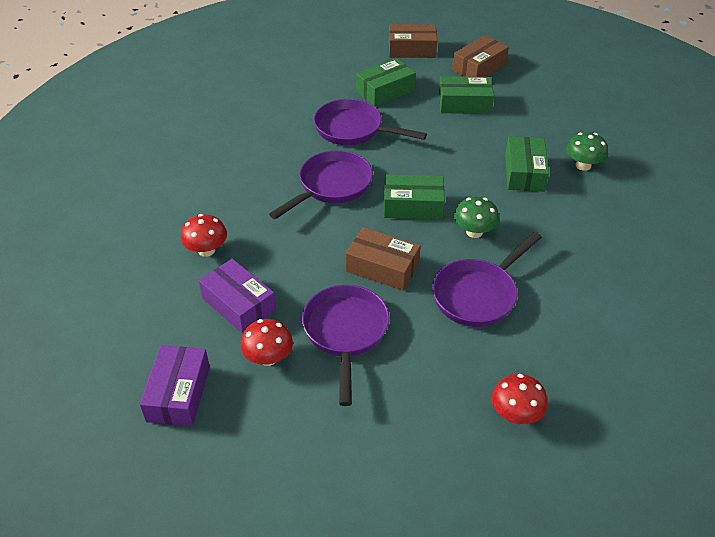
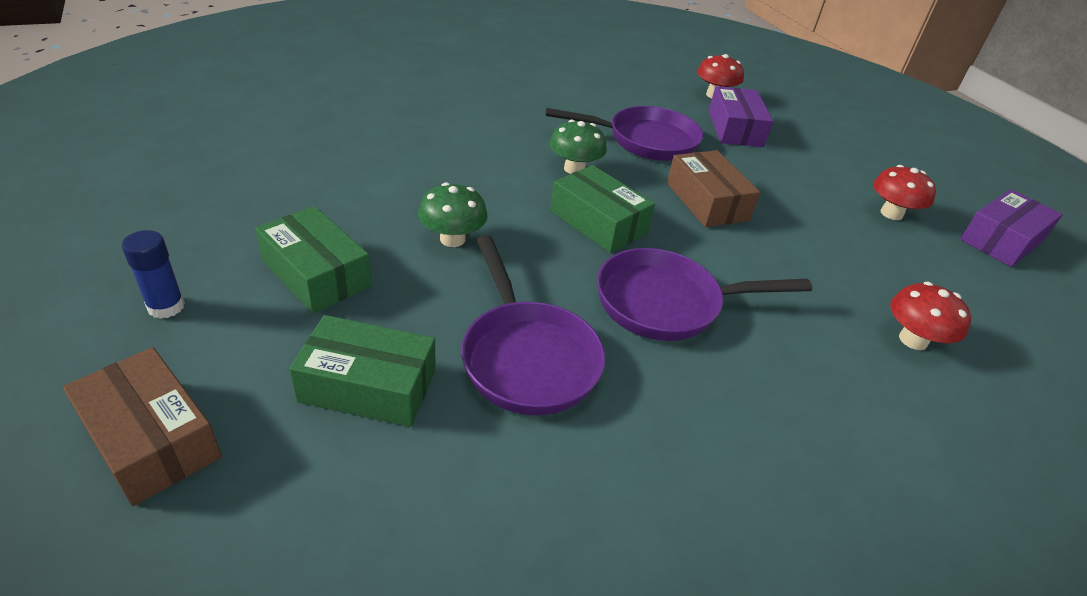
camera: 140 degrees left, 5 degrees down
purple box [199,259,276,334] -> purple box moved to [708,86,773,147]
purple pan [302,285,389,406] -> none
brown box [452,35,509,77] -> blue glue stick [122,230,185,319]
green box [505,136,549,192] -> none
green mushroom [566,132,608,171] -> green mushroom moved to [418,183,488,247]

